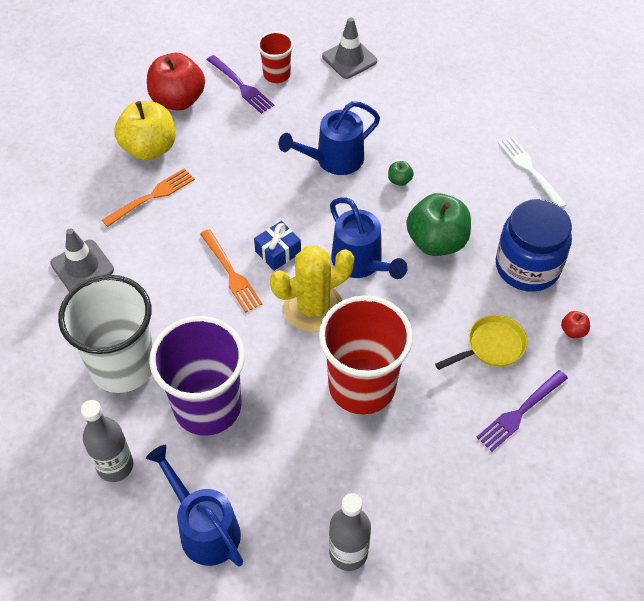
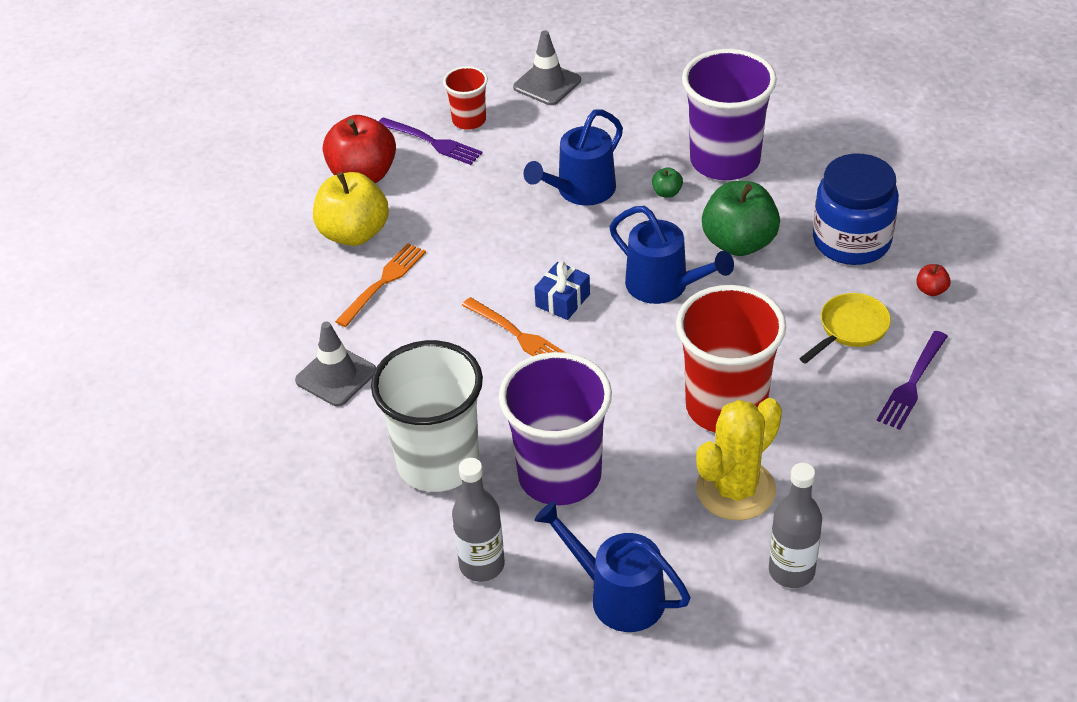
camera: 15 degrees left, 10 degrees down
yellow cactus [270,245,354,333] -> yellow cactus moved to [696,398,782,521]
white fork [498,137,567,208] -> none
none -> purple cup [682,49,777,180]

